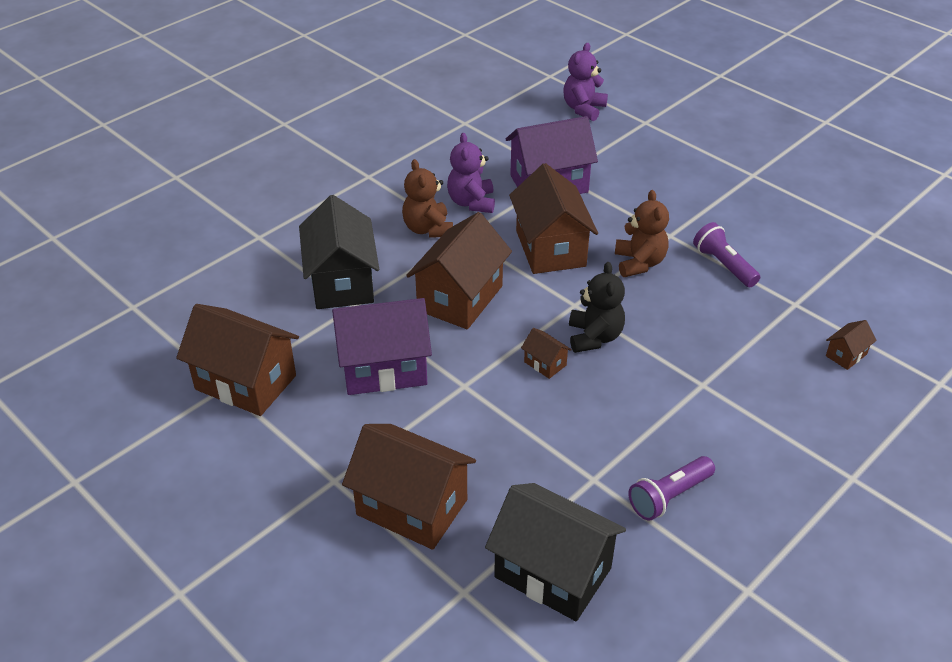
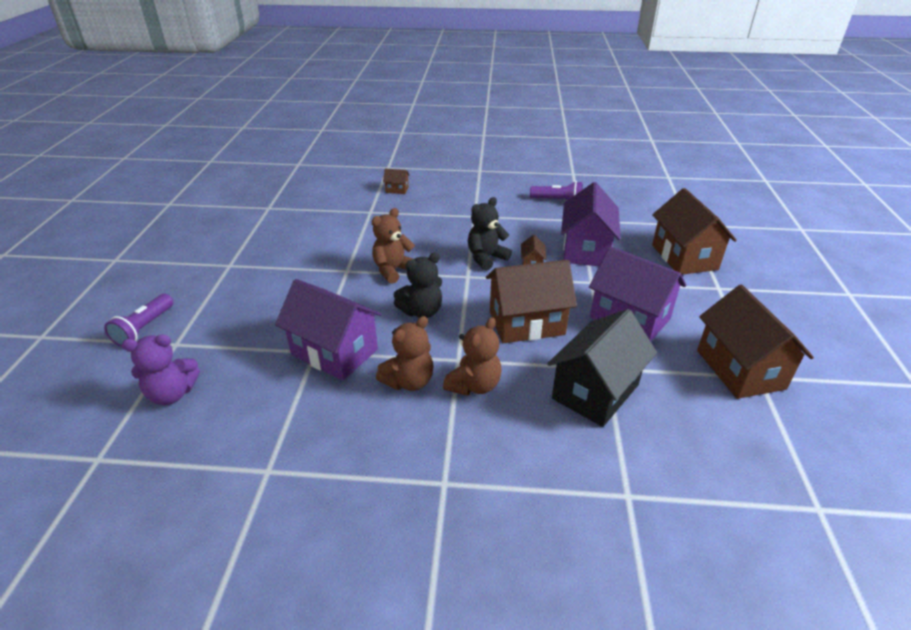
camera: 130 degrees left, 5 degrees down
purple teddy bear [447,133,495,213] -> brown teddy bear [376,316,434,391]
black house [485,483,626,621] -> none
brown house [509,163,598,274] -> black teddy bear [394,252,442,318]
purple flashlight [693,222,760,287] -> purple flashlight moved to [104,294,174,347]
none -> purple house [561,182,620,266]

